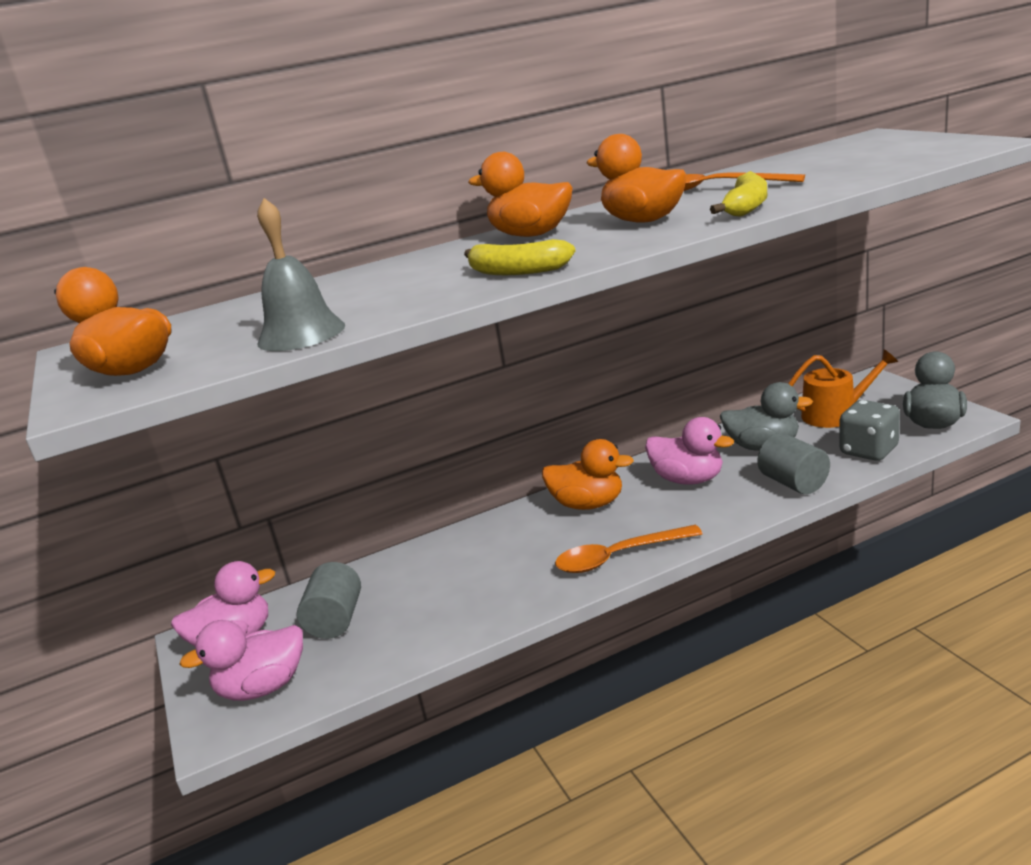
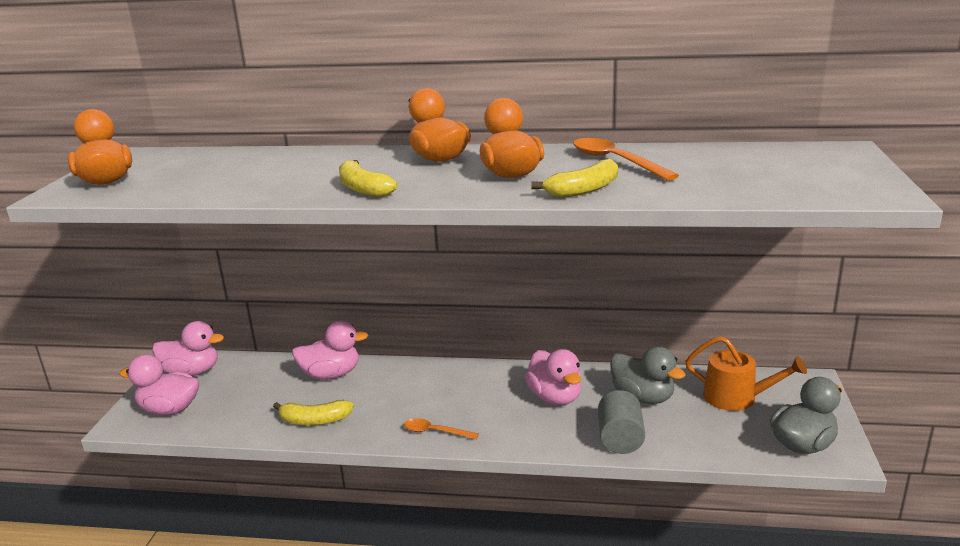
camera: 30 degrees right, 0 degrees up
grey bell [257,198,345,351] -> none
grey cylinder [297,562,361,639] -> none
orange duck [542,439,634,510] -> none
orange spoon [555,525,702,573] -> orange spoon [404,418,479,439], size x0.61
grey dice [839,400,900,461] -> none
none -> yellow banana [273,400,354,425]
none -> pink duck [292,321,368,380]

